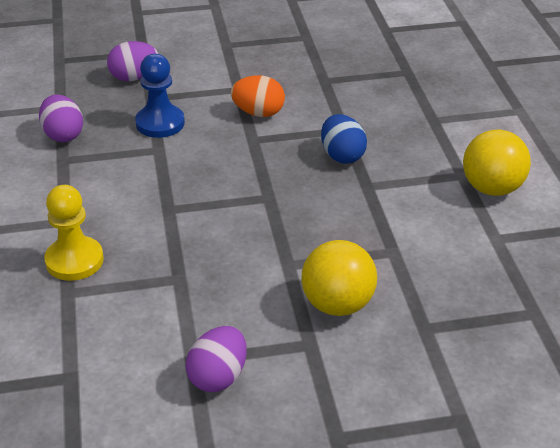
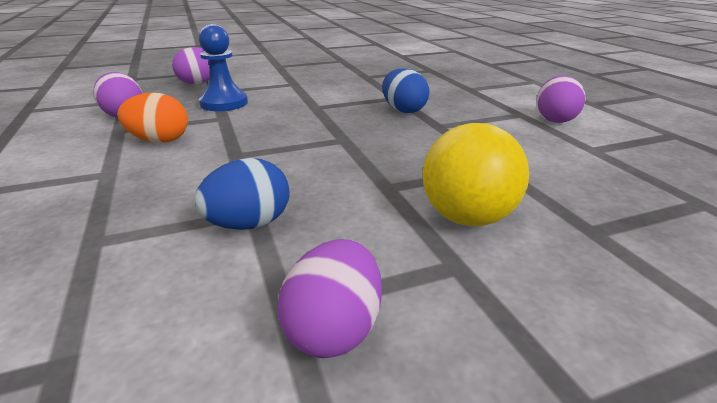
camera: 10 degrees left, 10 degrees down
yellow pawn [44,185,104,281] -> none
orange egg [231,75,285,117] -> orange egg moved to [118,92,188,143]
yellow ball [463,130,531,196] -> purple egg [537,75,586,123]
none -> blue egg [194,158,289,230]

